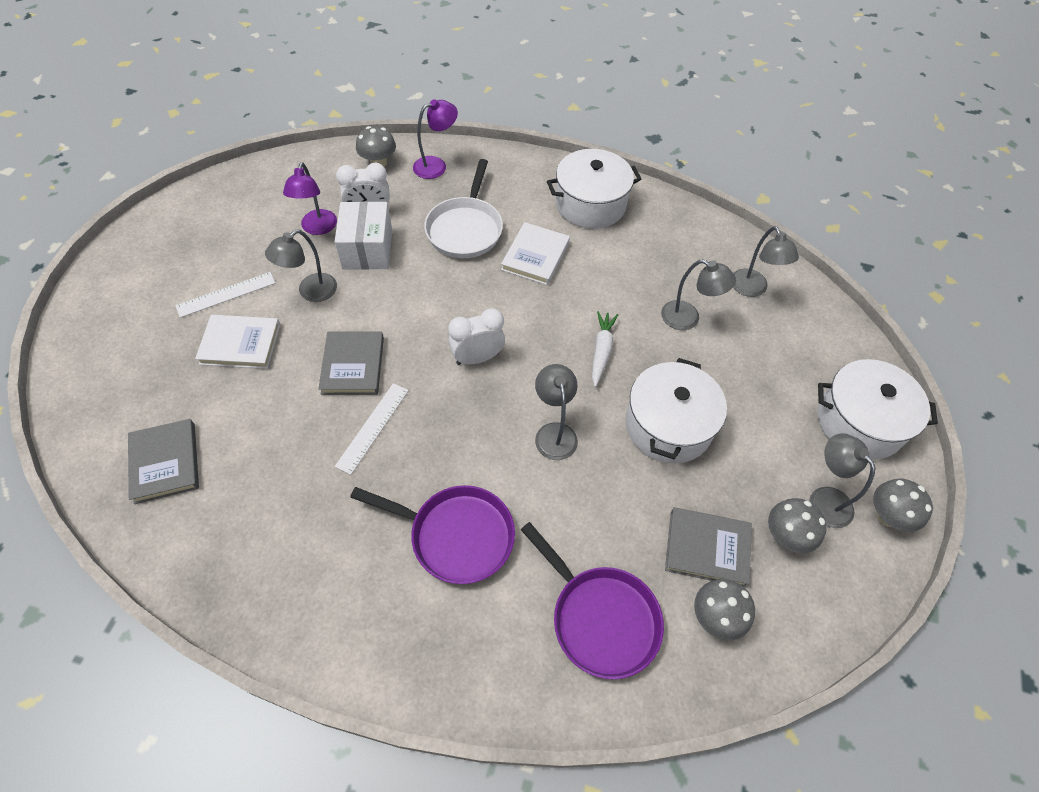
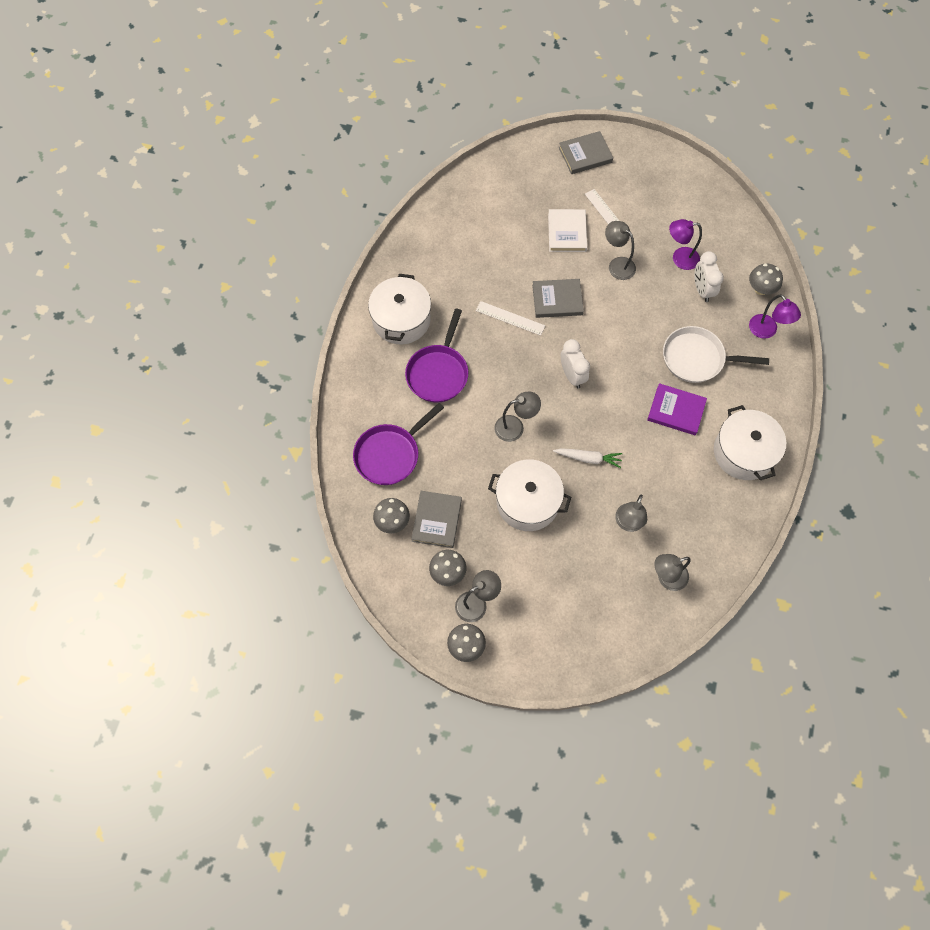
camera: 90 degrees right, 10 degrees up
grey book [128,419,199,504] -> grey book moved to [558,131,613,174]
white box [335,201,392,270] -> none
white book [501,222,570,285] -> purple book [647,383,707,435]
white pot [818,359,938,460] -> white pot moved to [368,274,431,344]

